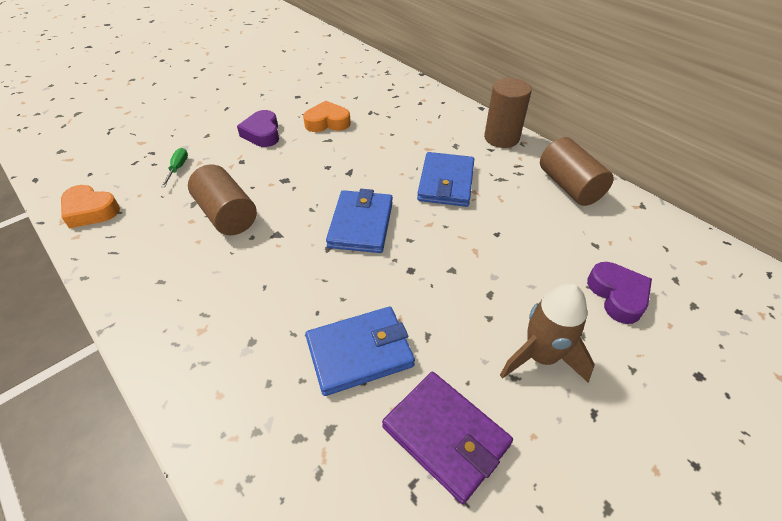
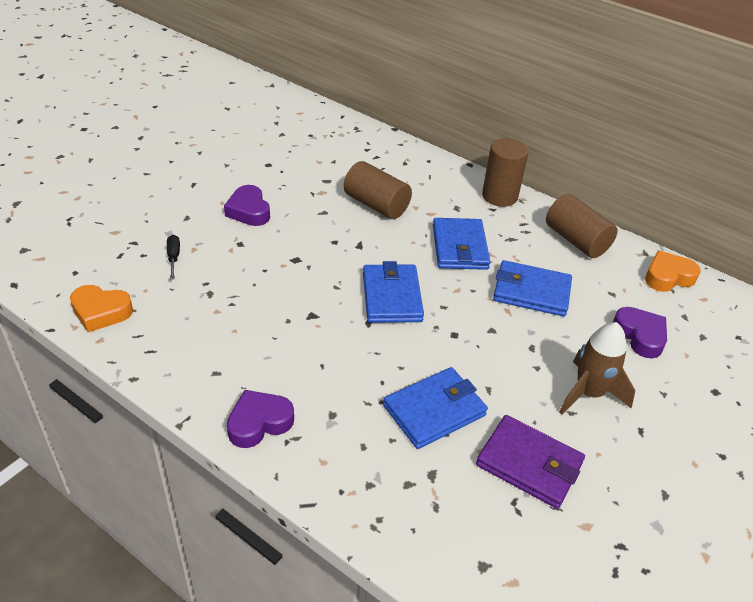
camera: 15 degrees left, 5 degrees down
green screwdriver [161,148,188,187] -> black screwdriver [167,235,180,279]
brown cylinder [188,164,257,235] -> brown cylinder moved to [344,161,412,219]
orange heart [303,101,351,132] -> orange heart moved to [645,250,701,292]
none -> purple heart [227,390,294,448]
none -> blue wallet [493,260,572,317]

